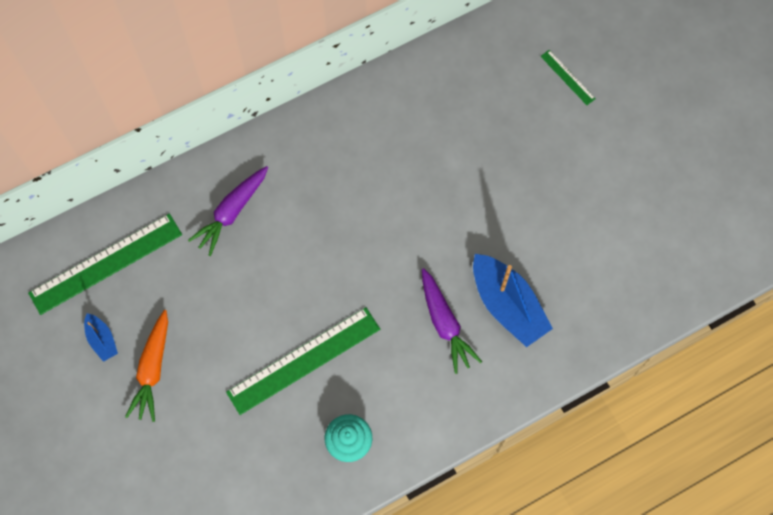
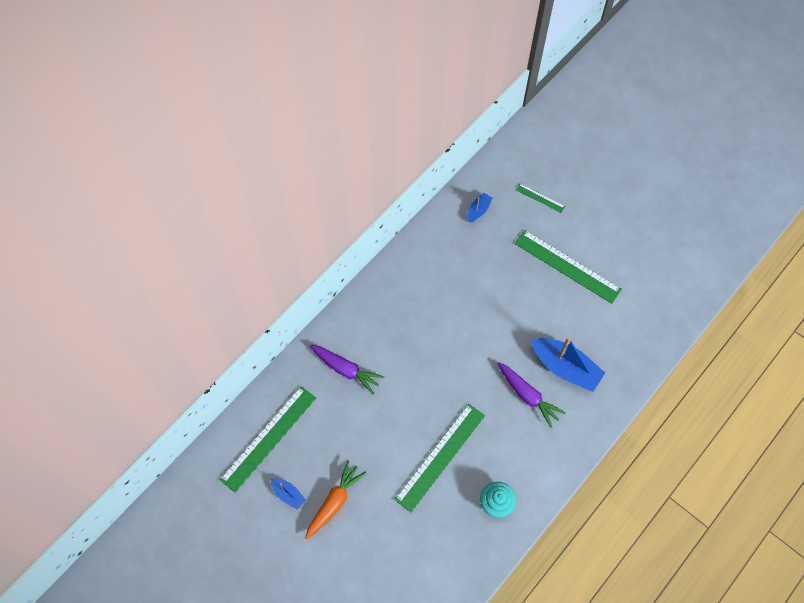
camera: 20 degrees left, 5 degrees down
orange carrot [125,310,168,422] -> orange carrot turned 135 degrees counterclockwise [305,460,366,539]
purple carrot [188,166,268,256] -> purple carrot turned 75 degrees counterclockwise [309,344,384,394]
none -> blue boat [467,193,493,222]
none -> green ruler [515,230,622,304]

